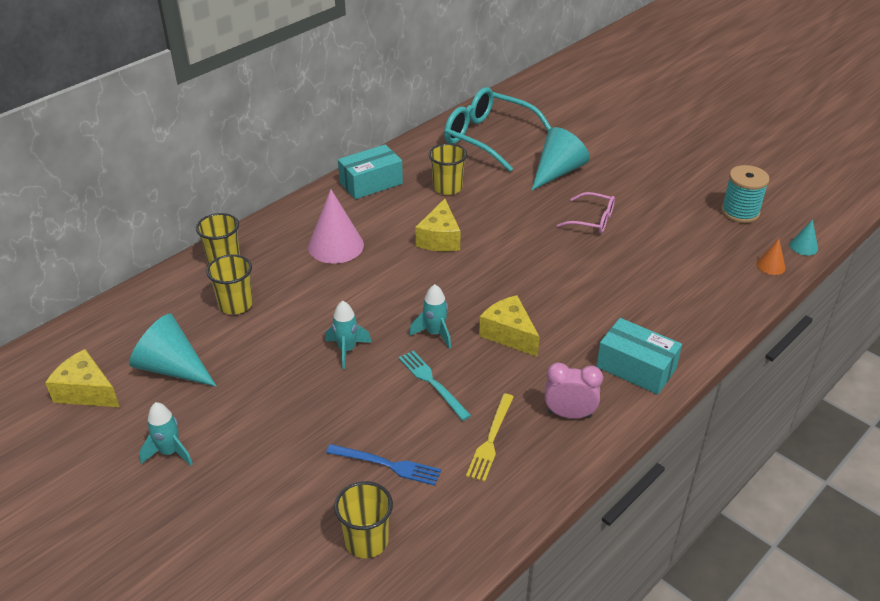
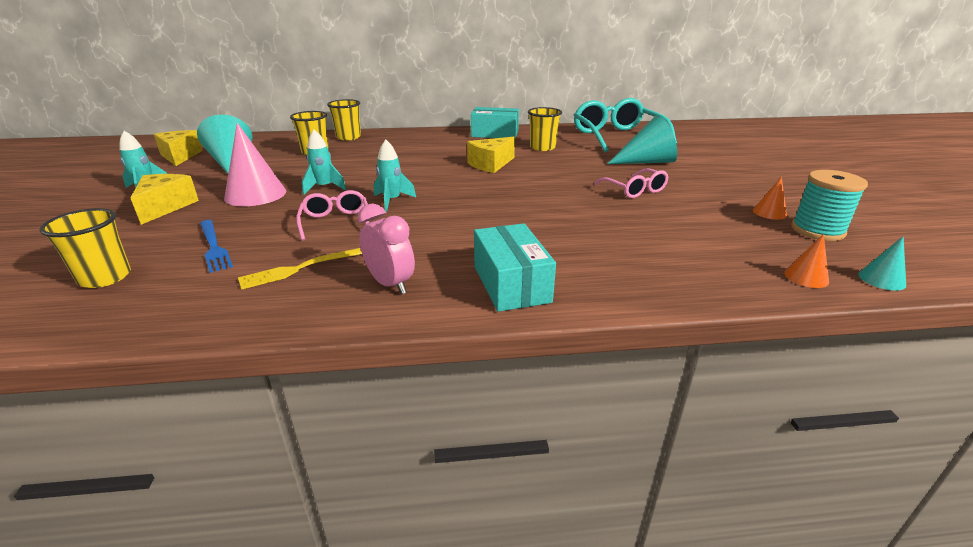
camera: 40 degrees right, 10 degrees down
pink cone [308,189,364,264] -> pink cone moved to [224,123,286,206]
turquoise fork [399,351,471,421] -> pink glasses [296,190,369,241]
yellow cheese [479,295,540,357] -> yellow cheese moved to [130,174,199,225]
none -> orange cone [753,177,787,220]

